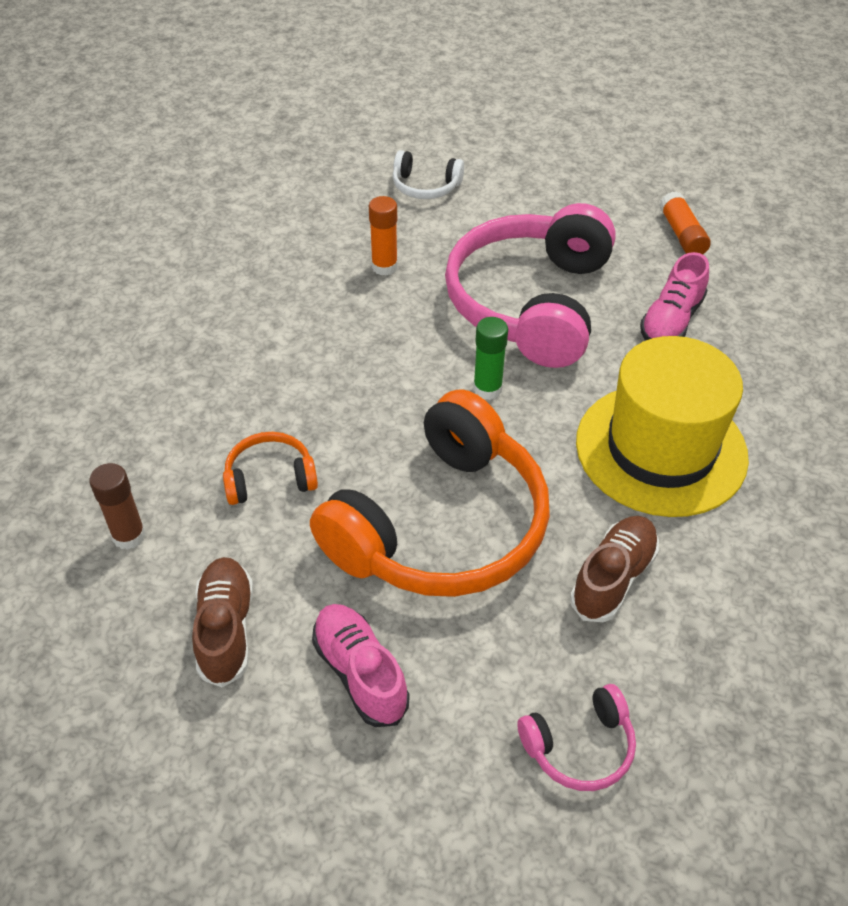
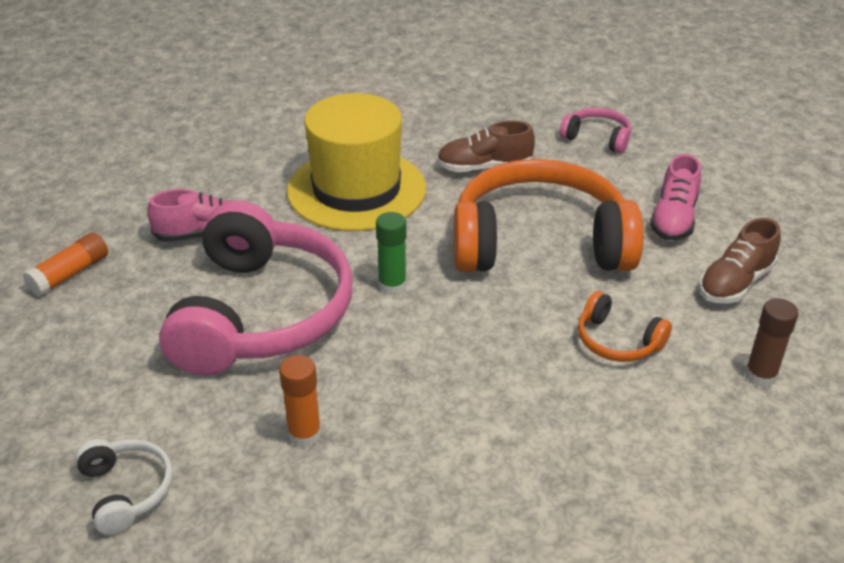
camera: 130 degrees left, 10 degrees down
pink headphones [445,203,616,368] -> pink headphones turned 60 degrees counterclockwise [159,200,353,375]

